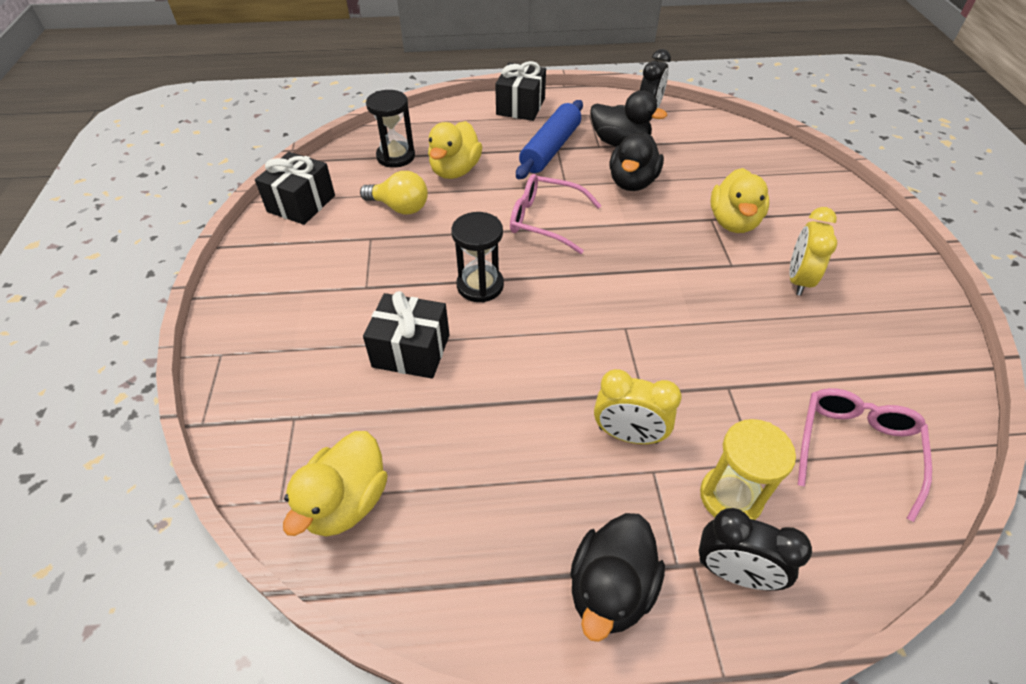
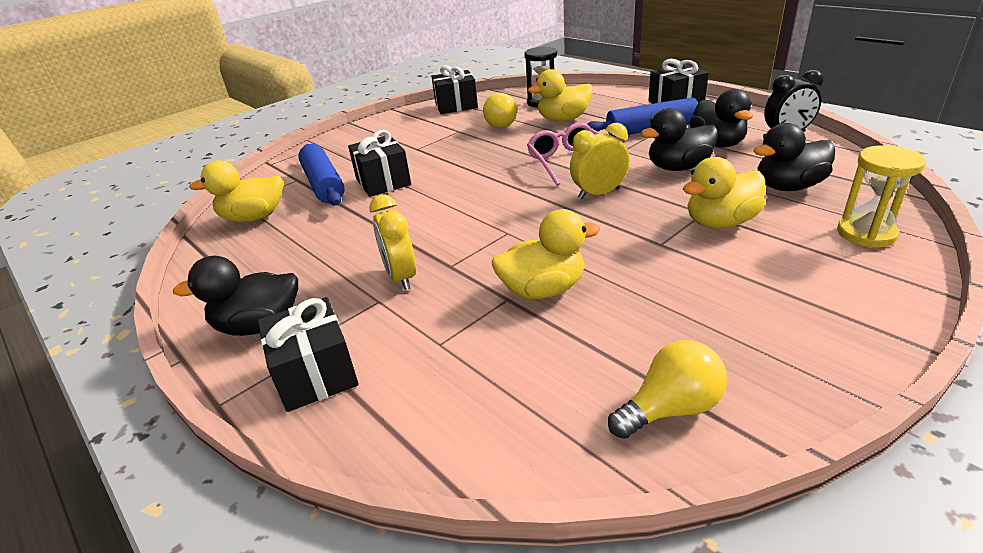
camera: 55 degrees right, 15 degrees down
black hourglass [451,212,504,303] -> none
black clock [699,508,812,591] -> black gift [258,297,359,412]
yellow hourglass [700,419,796,520] -> yellow hourglass moved to [837,145,926,248]
yellow clock [789,207,837,296] -> yellow clock moved to [570,123,630,199]
pink glasses [798,388,932,522] -> none
none -> blue rolling pin [298,144,345,205]
none -> yellow duck [492,209,600,299]
none -> yellow light bulb [608,340,727,439]
none -> black duck [753,123,835,191]

